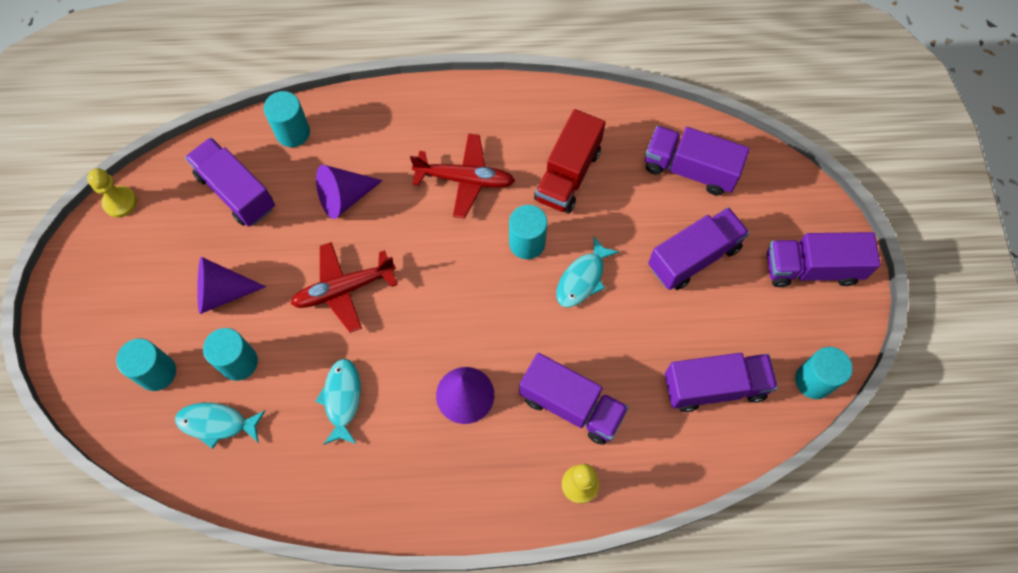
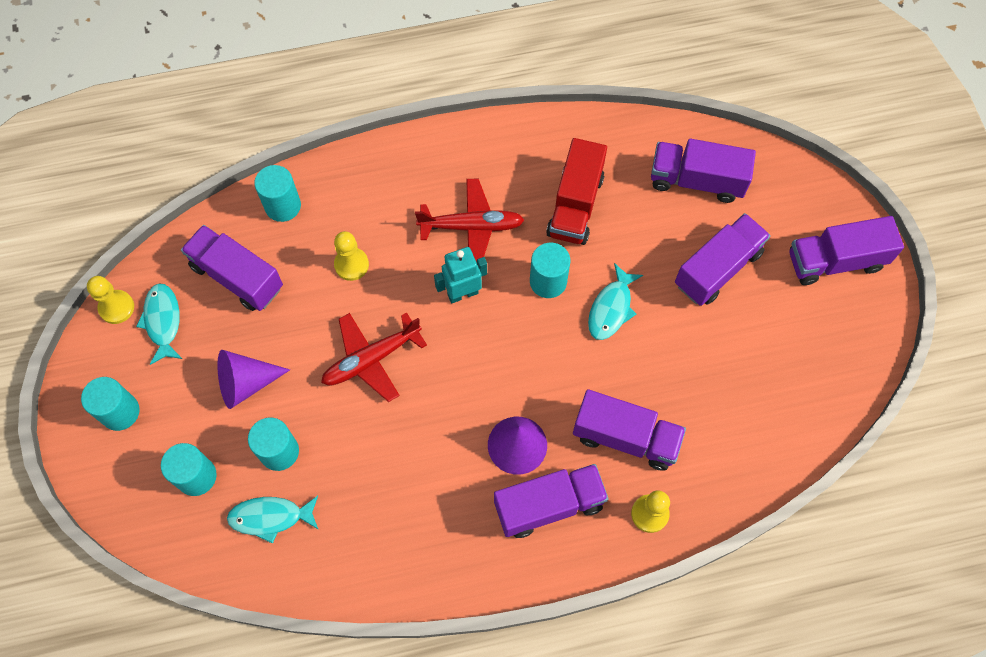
camera: 10 degrees left, 0 degrees up
purple cone [316,165,383,219] -> yellow pawn [334,231,369,281]
turquoise fish [316,359,361,445] -> turquoise fish moved to [136,283,182,365]
purple truck [665,353,778,412] -> purple truck moved to [494,464,608,538]
turquoise cylinder [795,347,853,399] -> turquoise cylinder moved to [81,377,140,431]
none -> turquoise robot [434,247,487,303]

